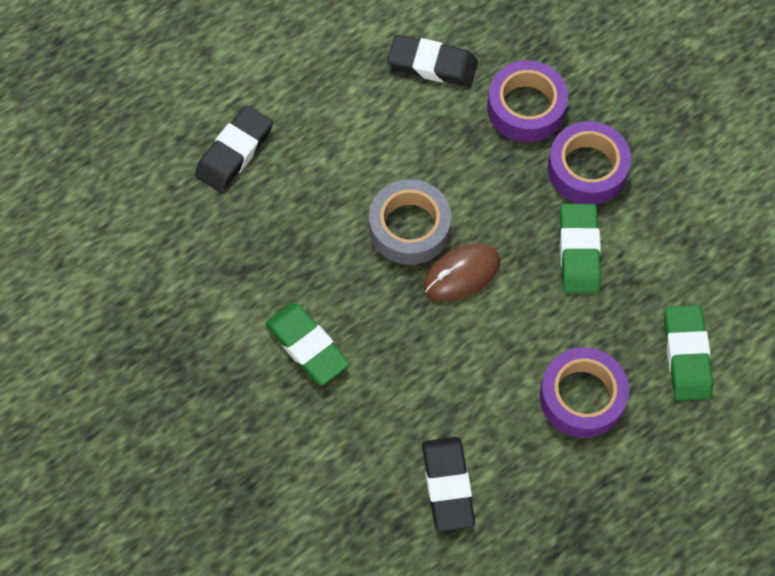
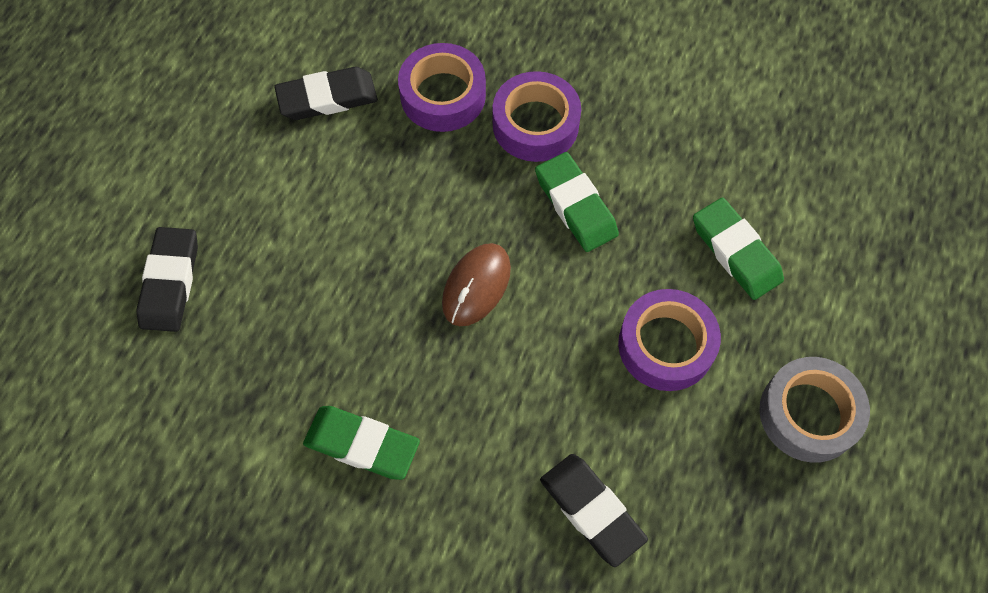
camera: 30 degrees left, 0 degrees up
grey tape [369,179,451,265] -> grey tape moved to [759,357,870,463]

